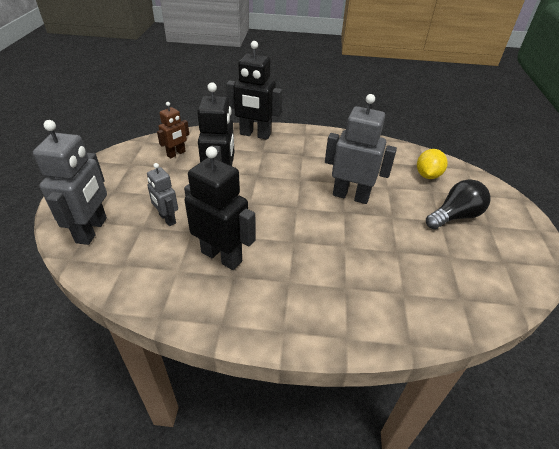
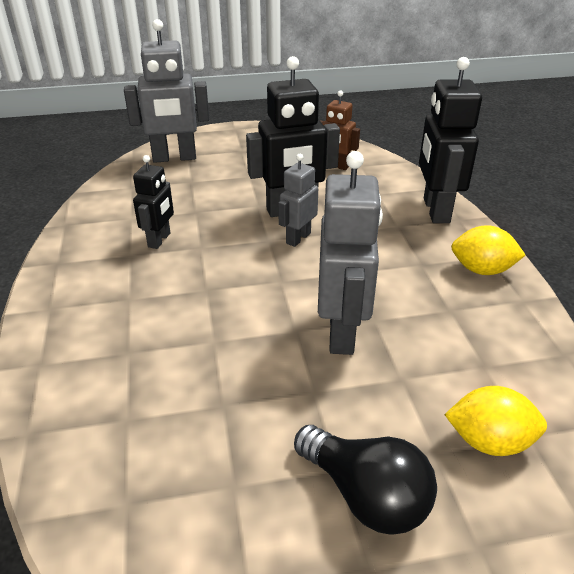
camera: 75 degrees right, 5 degrees down
grey robot [147,163,178,226] -> grey robot moved to [278,154,318,247]
black robot [184,146,256,270] -> black robot [133,155,174,249], size x0.57
none -> yellow lemon [451,225,526,275]

